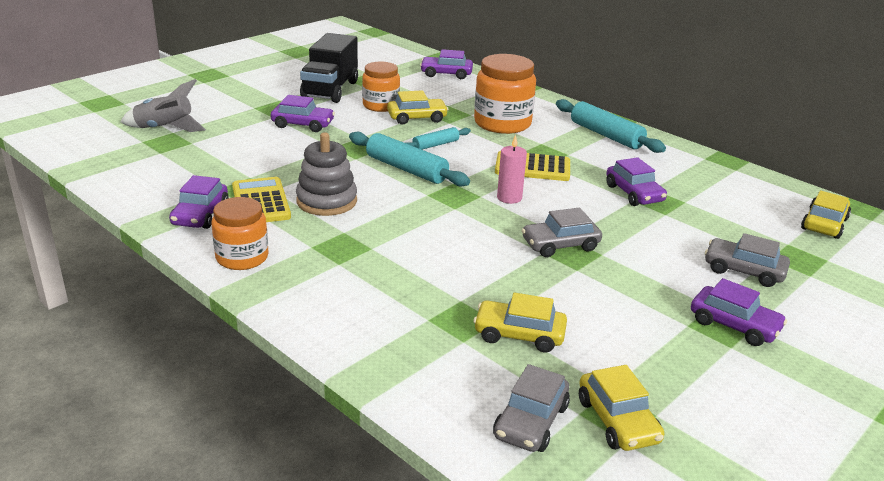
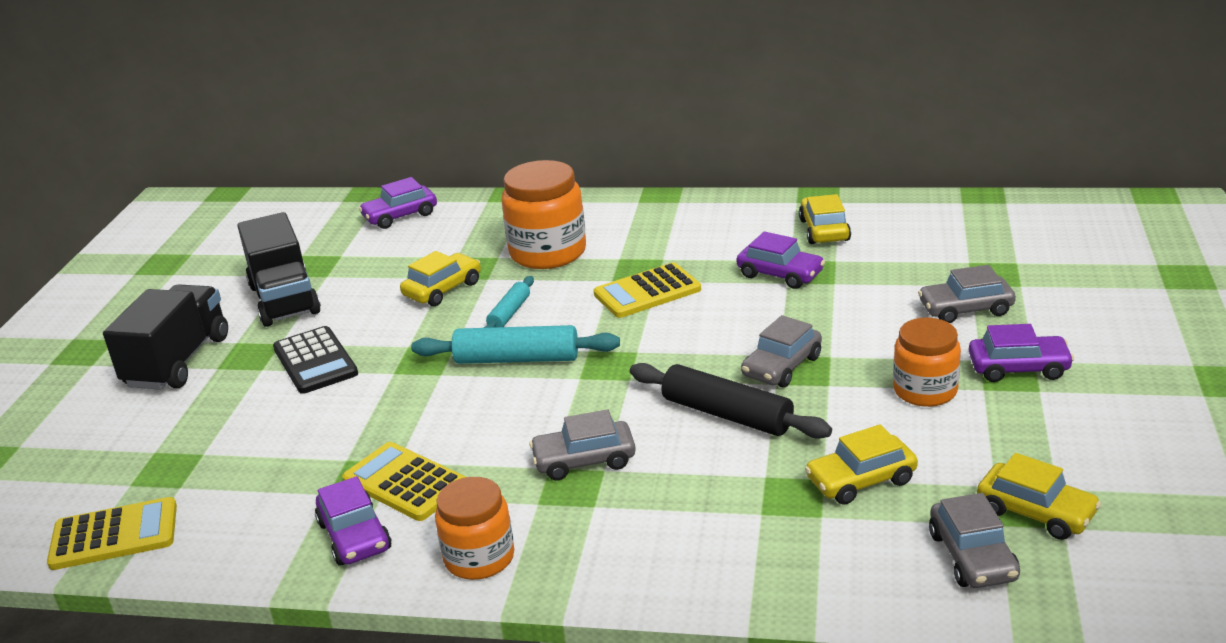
camera: 30 degrees left, 0 degrees up
grey rocket [121,79,206,132] -> none
purple car [271,95,335,132] -> black calculator [273,326,358,394]
grey stacking toy [296,132,357,216] -> none
orange jar [362,62,400,112] -> orange jar moved to [893,318,961,407]
pink candle [497,135,527,204] -> none
turquoise rolling pin [556,99,666,153] -> none
yellow car [801,190,851,239] -> yellow car moved to [799,194,851,244]
none -> yellow calculator [47,497,177,570]
none -> black truck [103,284,228,390]
none -> grey car [529,410,636,480]
none -> black rolling pin [630,363,832,439]

